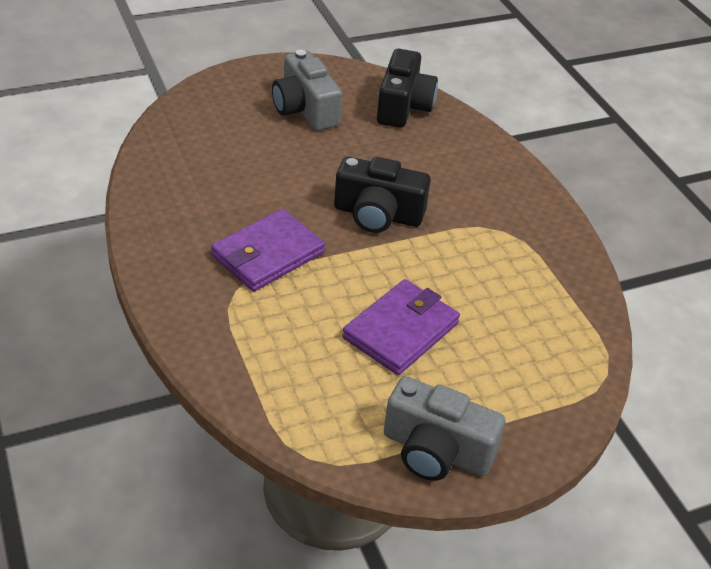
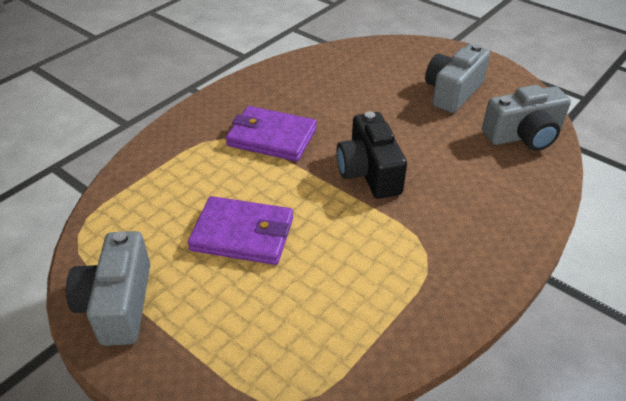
camera: 65 degrees right, 0 degrees up
black camera [377,49,438,128] -> grey camera [482,85,571,151]

